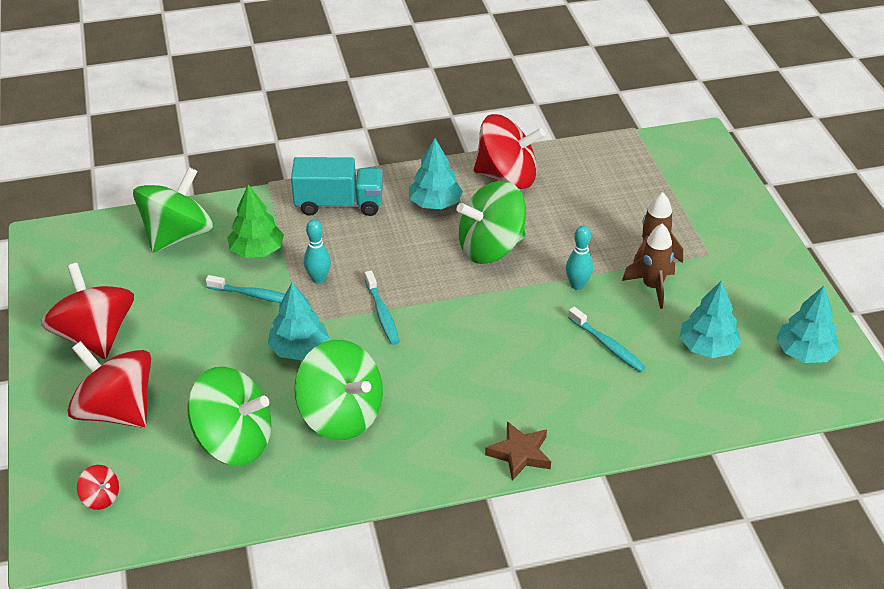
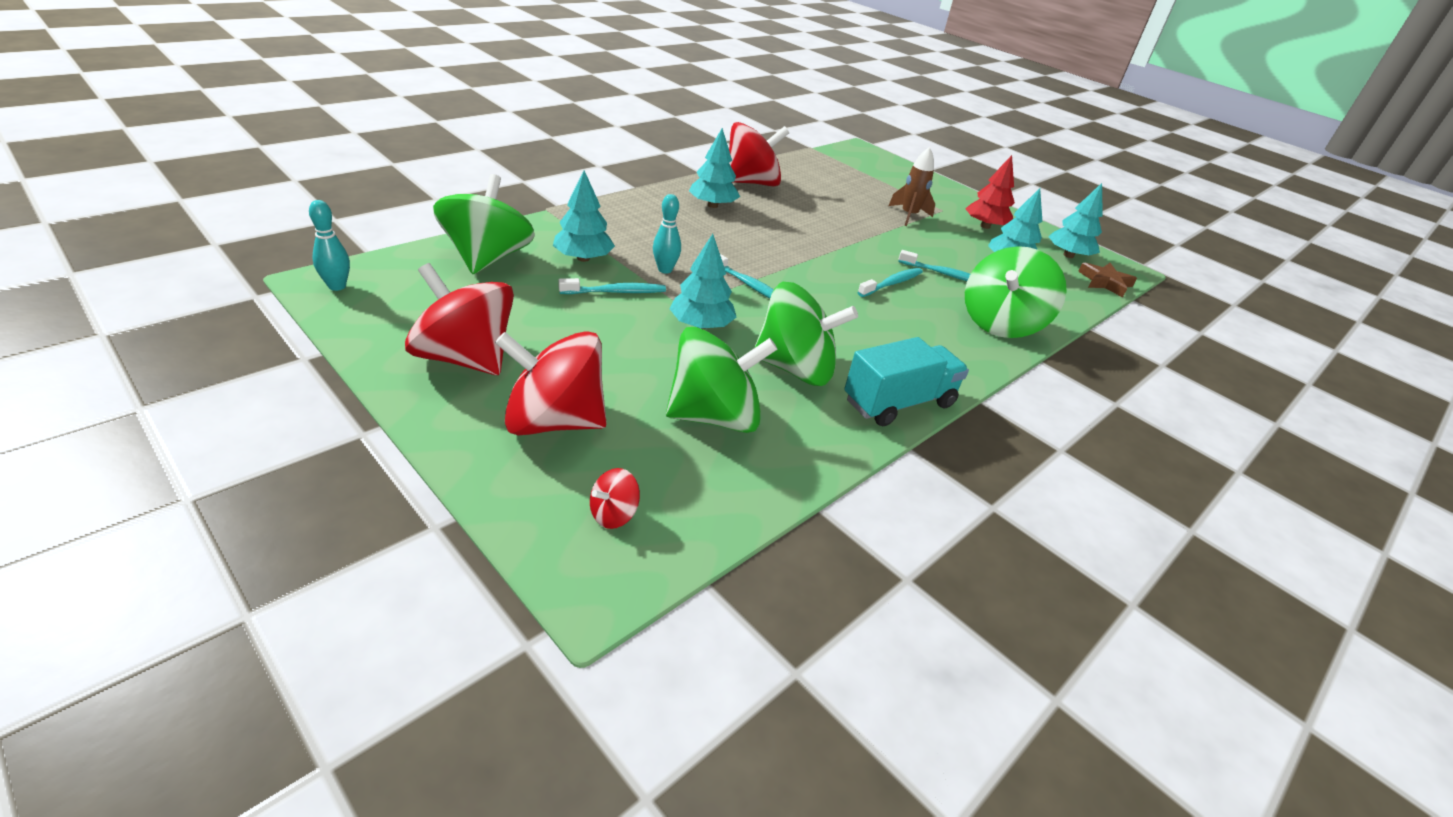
camera: 35 degrees left, 5 degrees down
red spinning top [77,465,119,510] -> red spinning top turned 135 degrees clockwise [590,468,640,529]
green tree [227,185,284,258] -> turquoise tree [553,170,615,262]
turquoise truck [291,157,383,216] -> turquoise truck moved to [844,337,969,426]
green spinning top [457,180,526,264] -> green spinning top moved to [965,246,1067,338]
brown star [485,421,551,481] -> brown star moved to [1078,263,1137,297]
turquoise bowling pin [566,226,593,290] -> turquoise bowling pin moved to [309,200,350,291]
brown rocket [622,223,675,309] -> none
none -> turquoise toothbrush [858,268,923,297]
none -> red tree [965,155,1015,229]

